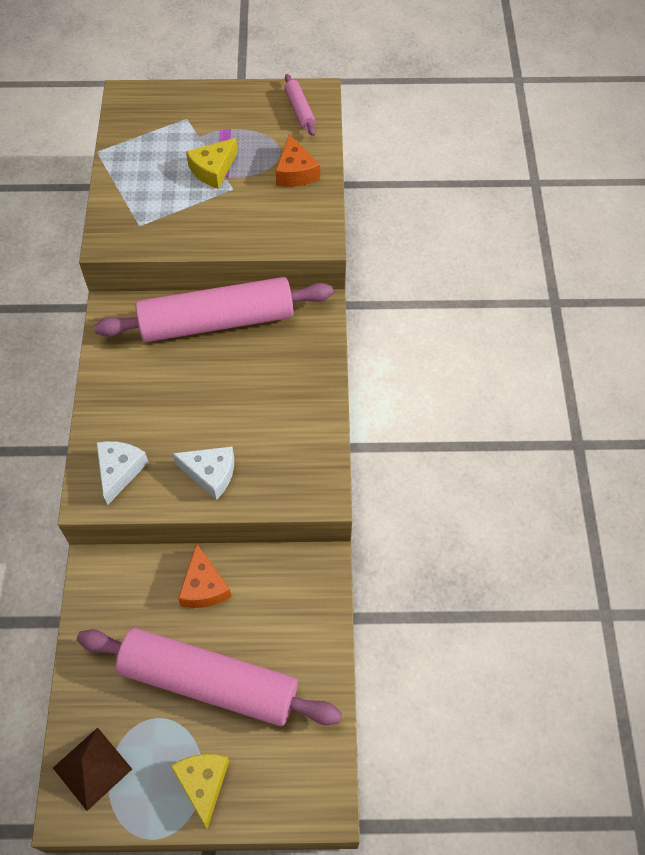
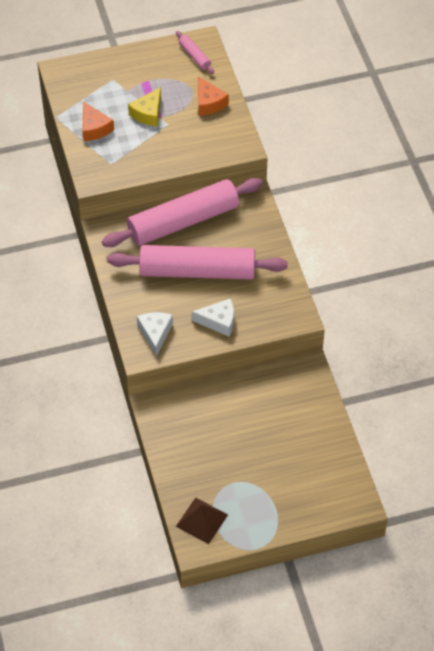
camera: 15 degrees left, 5 degrees down
pink rolling pin [77,628,342,726] -> pink rolling pin moved to [108,245,288,280]
yellow cheese [171,754,229,829] -> none
orange cheese [178,543,232,608] -> orange cheese moved to [82,101,114,141]

